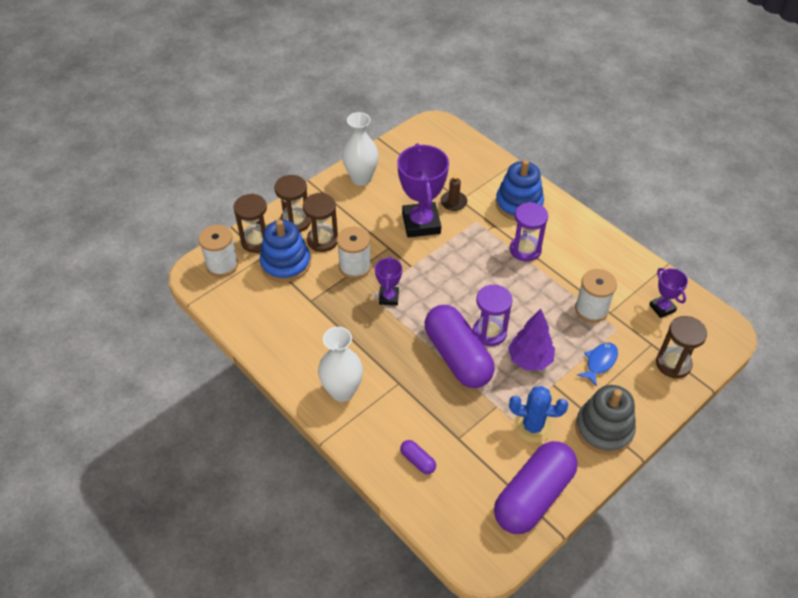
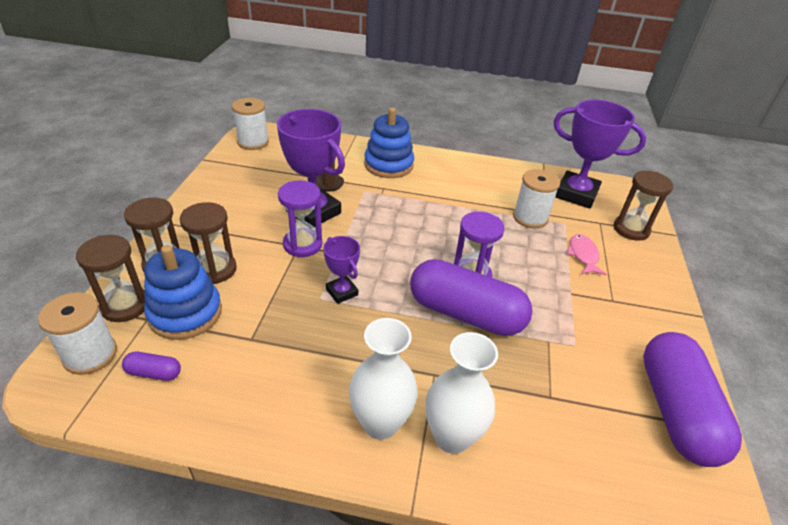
camera: 40 degrees left, 10 degrees down
white spool [337,227,371,279] -> white spool moved to [232,98,269,150]
white vase [342,112,379,186] -> white vase moved to [425,332,498,454]
purple capsule [400,440,436,474] -> purple capsule moved to [122,352,181,381]
purple tree [508,309,555,370] -> none
blue cactus [509,386,568,443] -> none
purple hourglass [510,202,548,262] -> purple hourglass moved to [278,180,322,257]
grey stacking toy [575,385,636,455] -> none
blue fish [577,342,618,387] -> pink fish [566,234,606,275]
purple trophy [649,268,688,318] -> purple trophy [554,100,647,209], size x1.94

